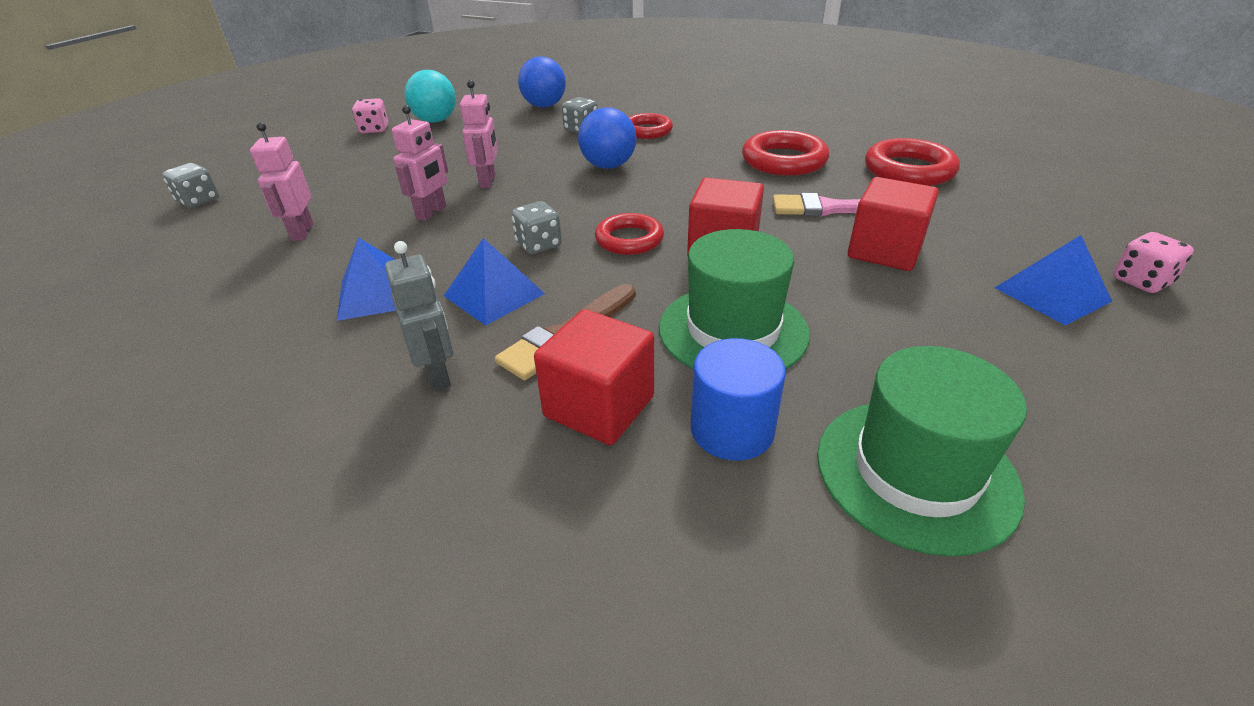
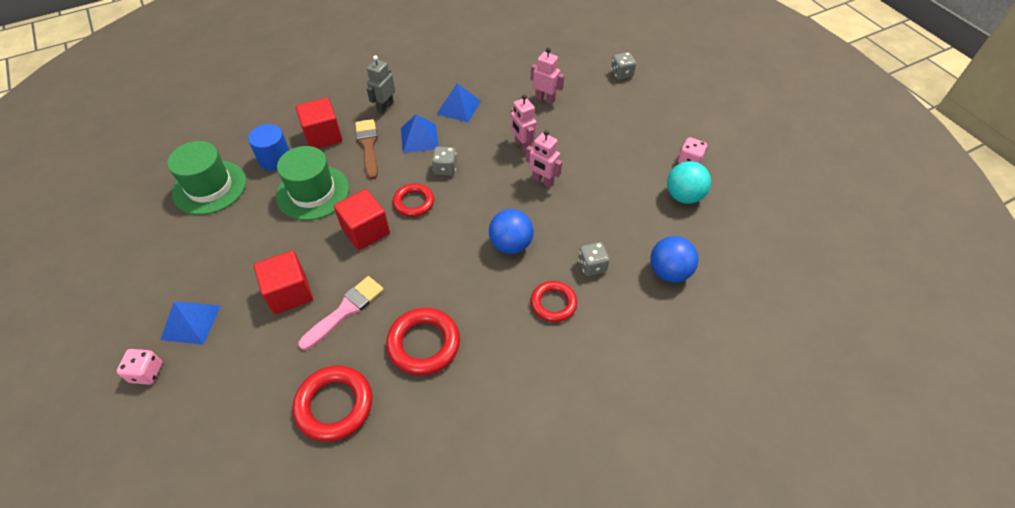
camera: 125 degrees right, 15 degrees up
grey robot [385,241,453,392] -> grey robot turned 105 degrees clockwise [367,55,395,114]

